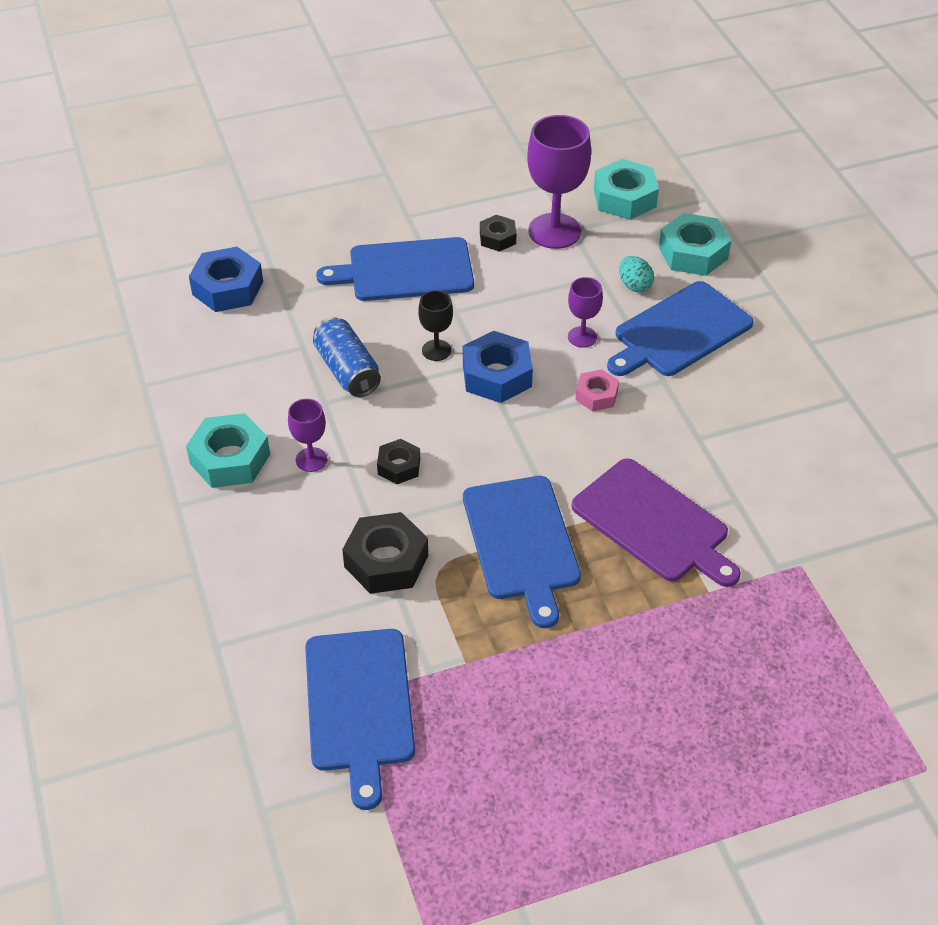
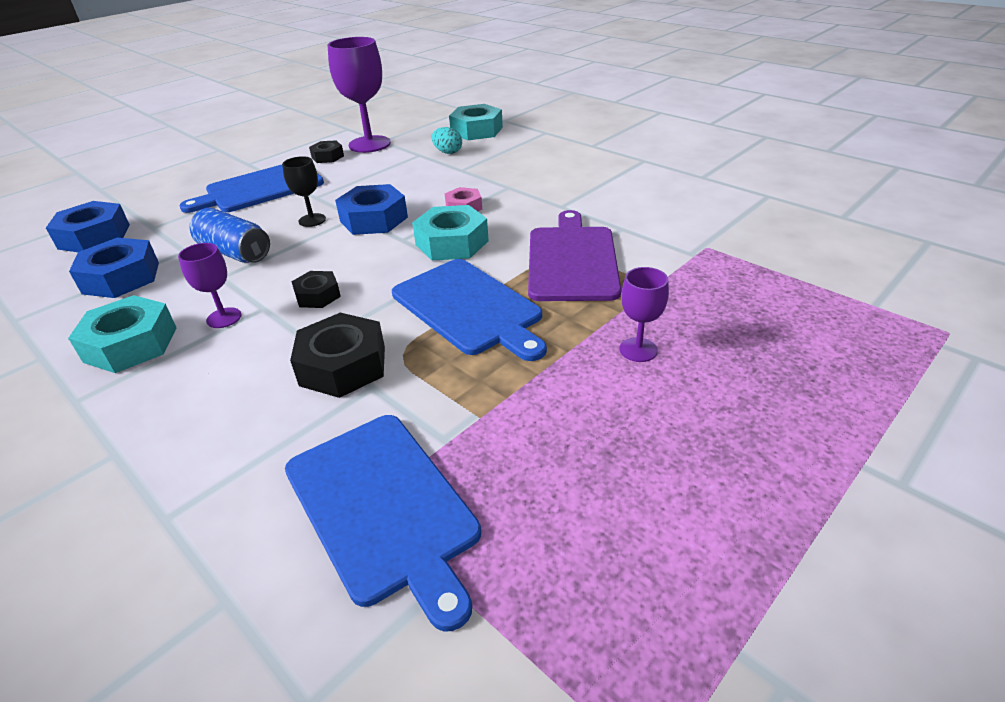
camera: 25 degrees left, 10 degrees down
purple goblet [568,277,603,348] -> purple goblet moved to [620,267,669,362]
purple cutting board [571,458,741,587] -> purple cutting board turned 105 degrees counterclockwise [528,210,621,301]
turquoise nut [594,159,659,220] -> turquoise nut moved to [412,205,489,261]
blue cutting board [607,281,754,376] -> none
none -> blue nut [69,238,159,298]

